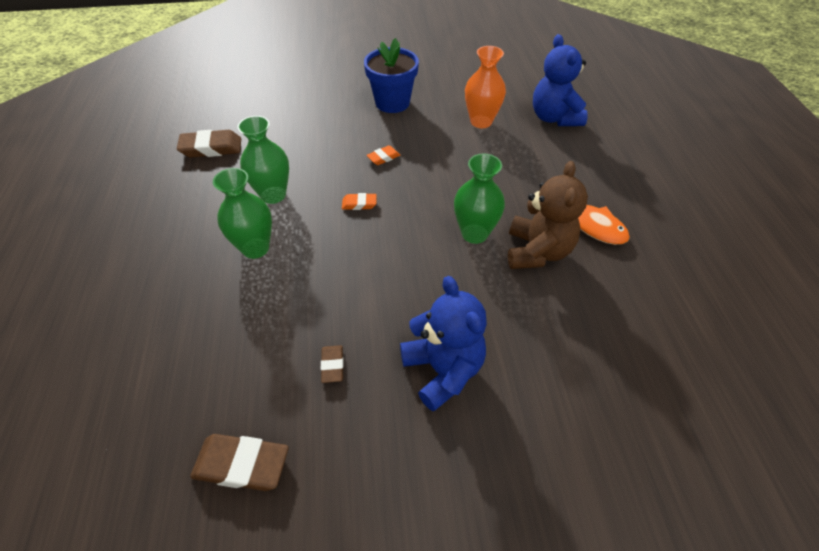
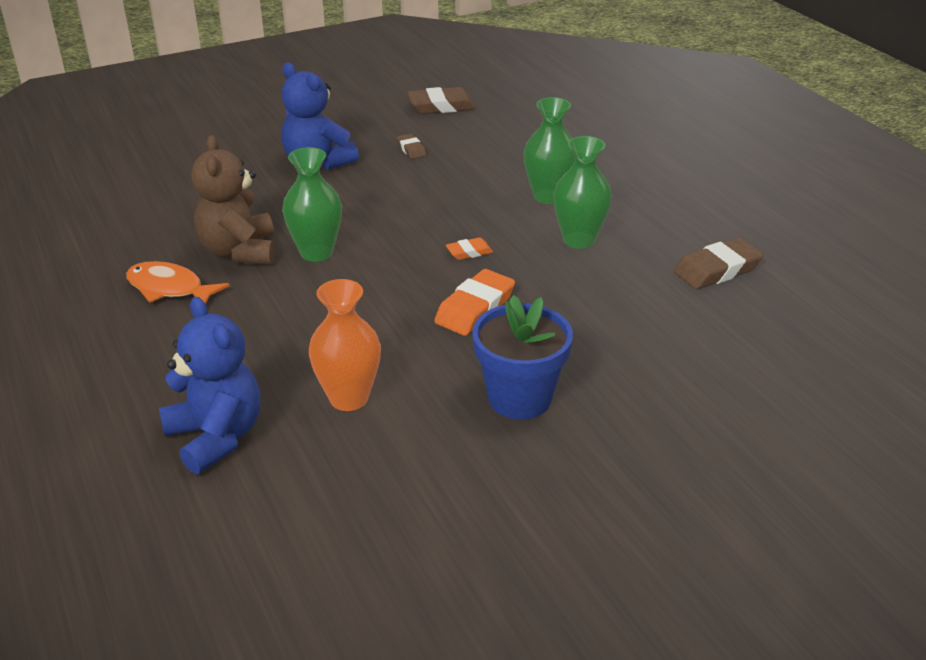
camera: 160 degrees right, 15 degrees down
orange eraser [366,145,400,165] -> orange eraser [434,269,515,336], size x1.84

